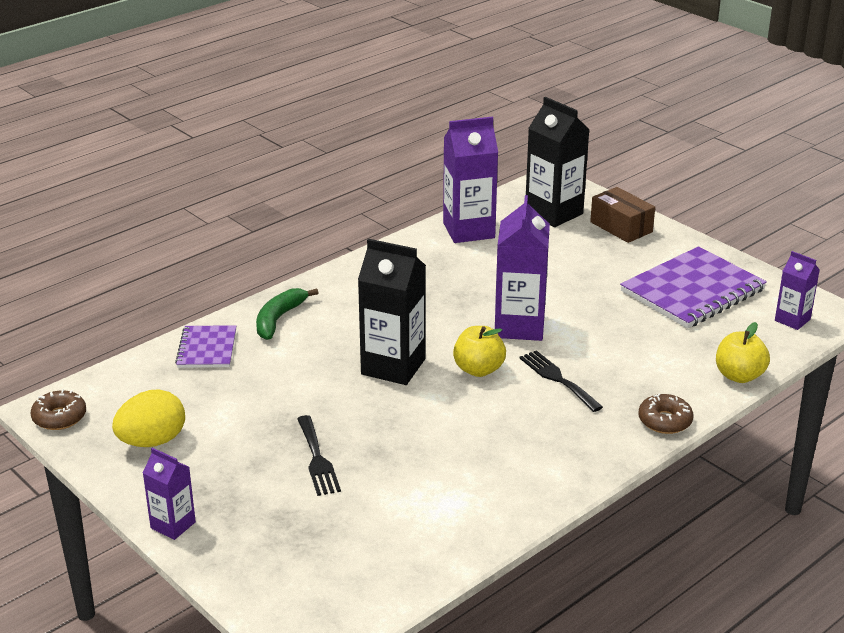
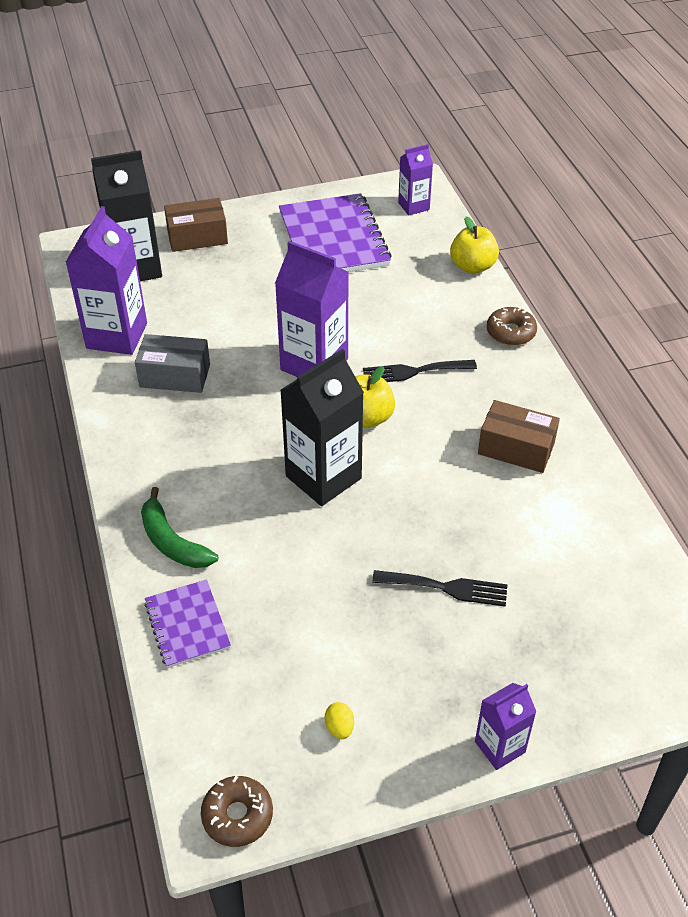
camera: 65 degrees left, 15 degrees up
yellow egg [112,390,185,447] -> yellow egg [325,702,354,739], size x0.43
purple notebook [175,325,236,368] -> purple notebook turned 45 degrees clockwise [144,579,231,668]
none -> grey box [135,334,210,393]
none -> brown box [478,400,560,473]

